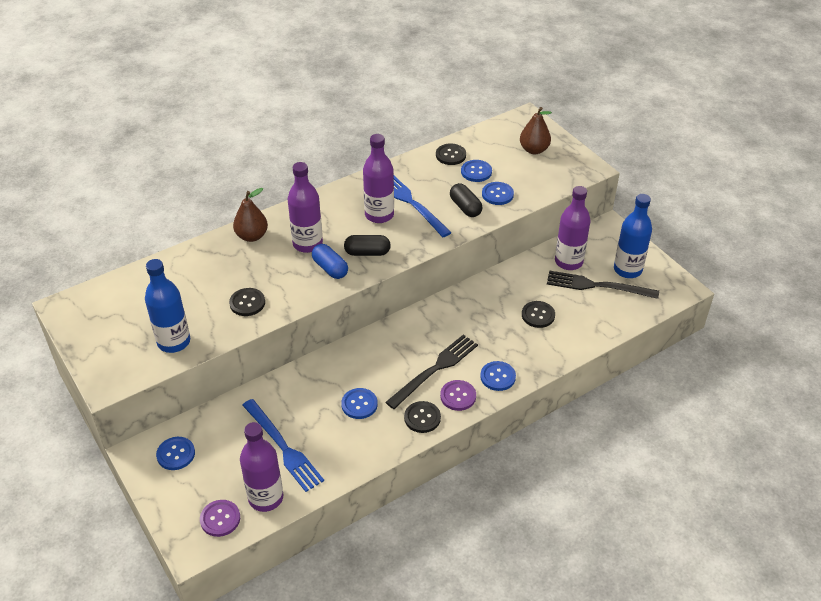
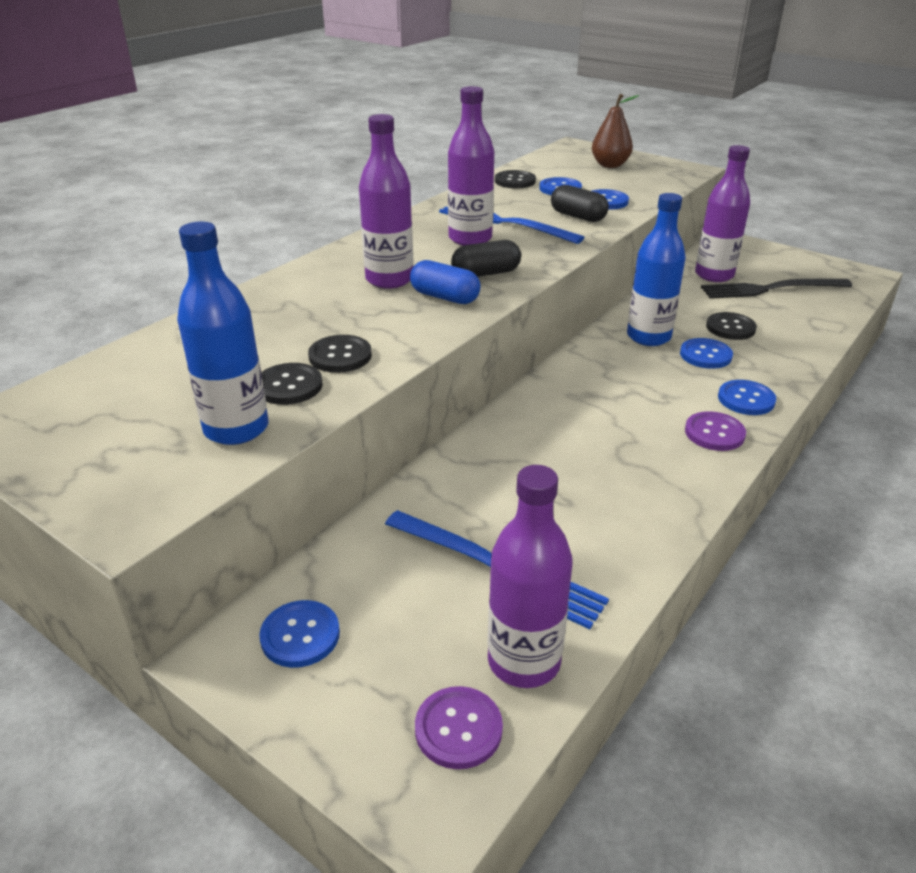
camera: 20 degrees left, 10 degrees down
brown pear [233,188,268,242] -> none
blue button [341,388,378,419] -> blue button moved to [680,338,733,369]
black fork [385,335,478,409] -> none
black button [404,401,441,433] -> black button moved to [261,363,323,405]
blue bottle [614,194,652,278] -> blue bottle moved to [627,193,686,346]

